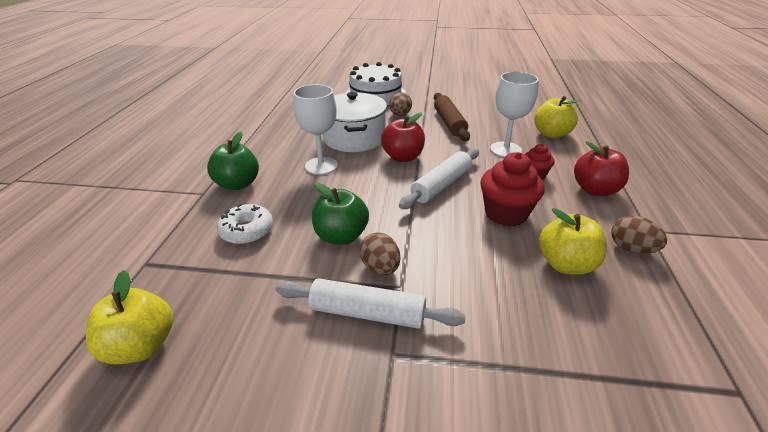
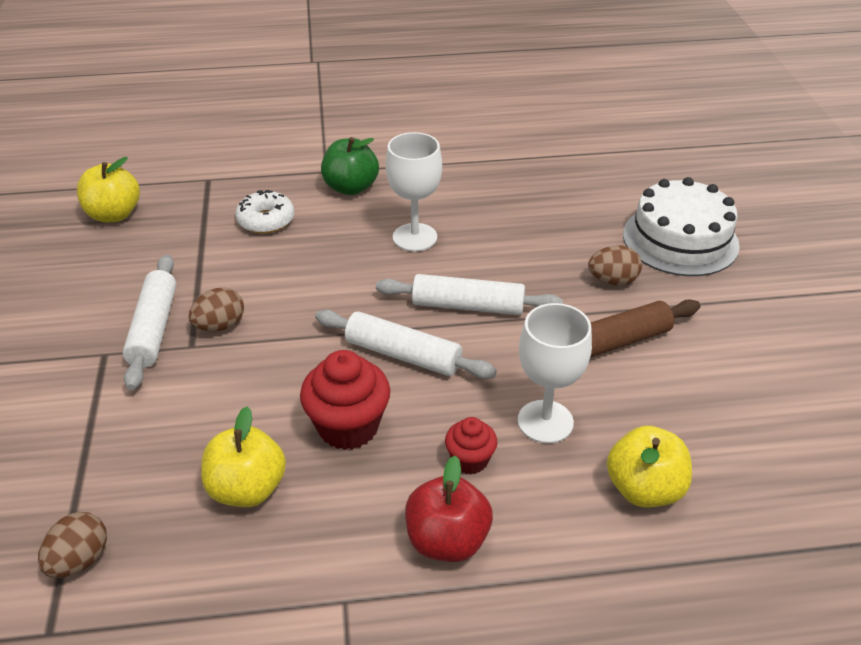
camera: 75 degrees right, 5 degrees up
green apple [312,183,369,245] -> none
white pot [323,92,387,152] -> none
red apple [381,113,425,162] -> white rolling pin [376,274,563,315]
brown egg [611,216,667,254] -> brown egg moved to [38,512,107,578]

